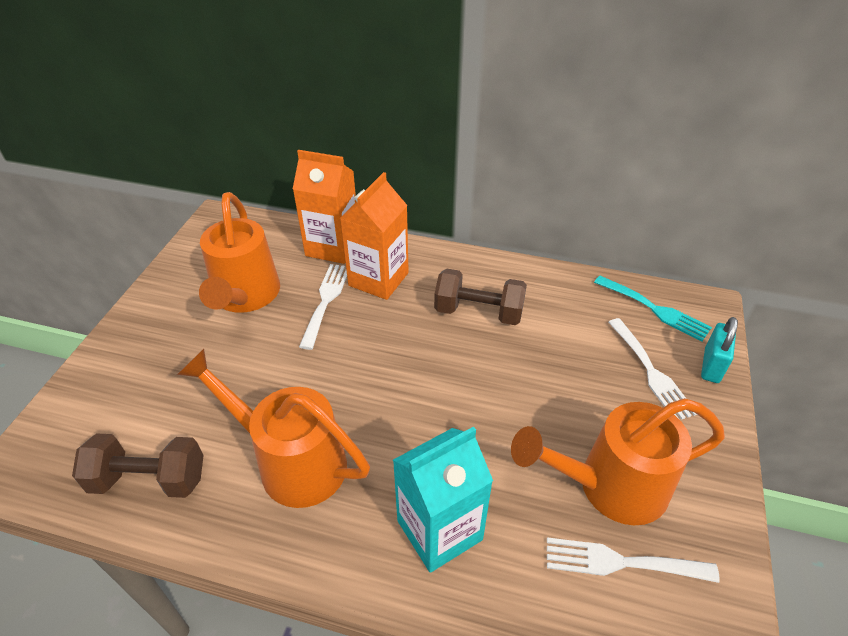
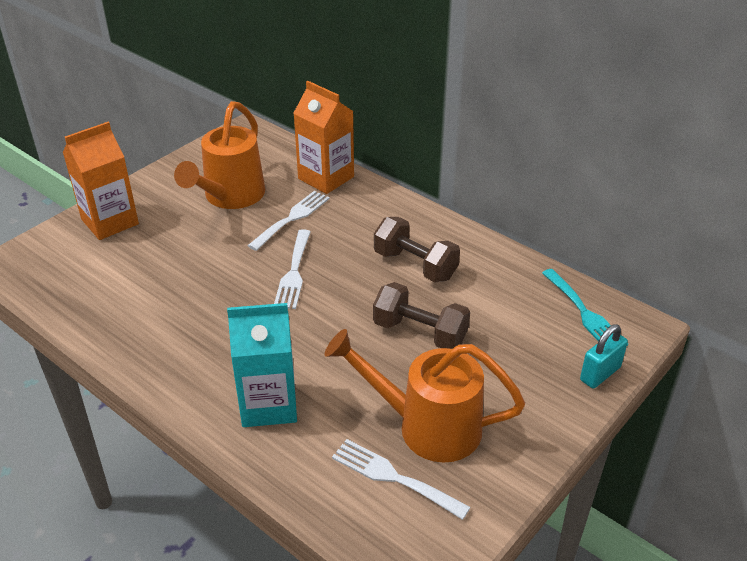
camera: 25 degrees right, 5 degrees down
brown dumbbell [72,433,204,498] -> brown dumbbell moved to [373,282,470,349]
orange watering can [177,349,370,508] -> none
orange carton [340,172,409,300] -> orange carton moved to [63,122,139,240]
white fork [608,318,697,420] -> white fork moved to [274,229,311,309]

